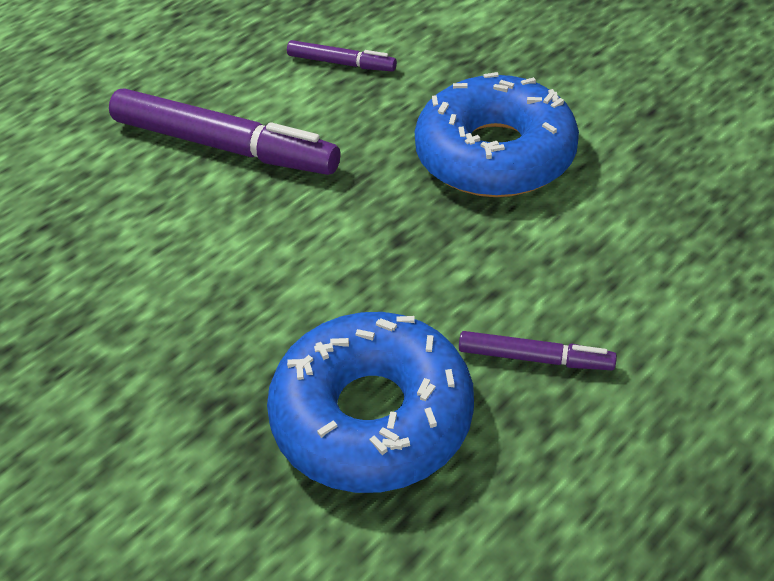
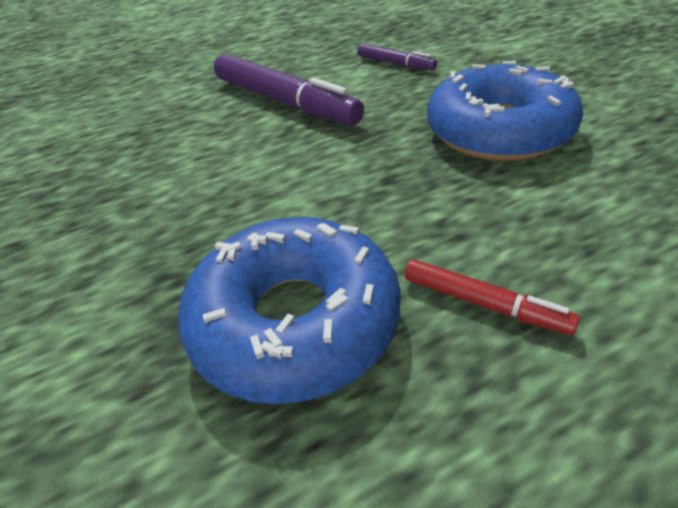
camera: 20 degrees right, 5 degrees down
purple marker [459,331,617,370] -> red marker [405,259,580,335]

